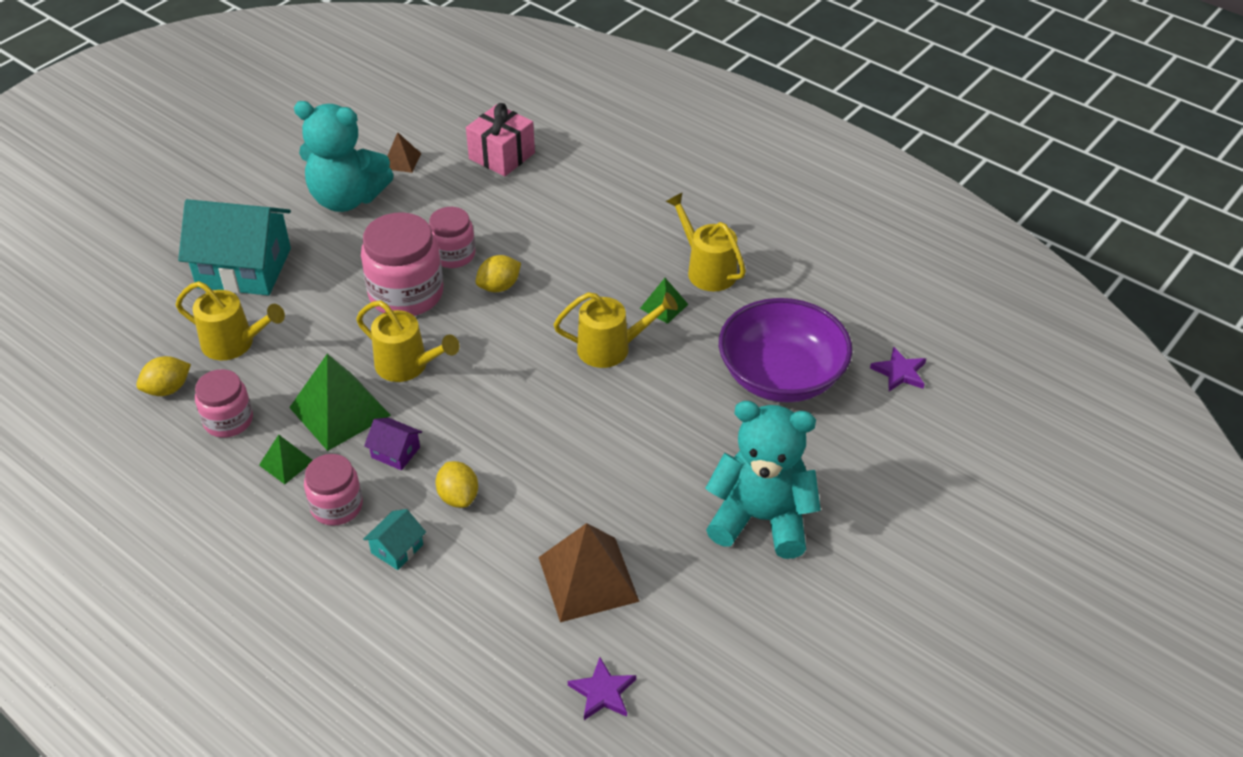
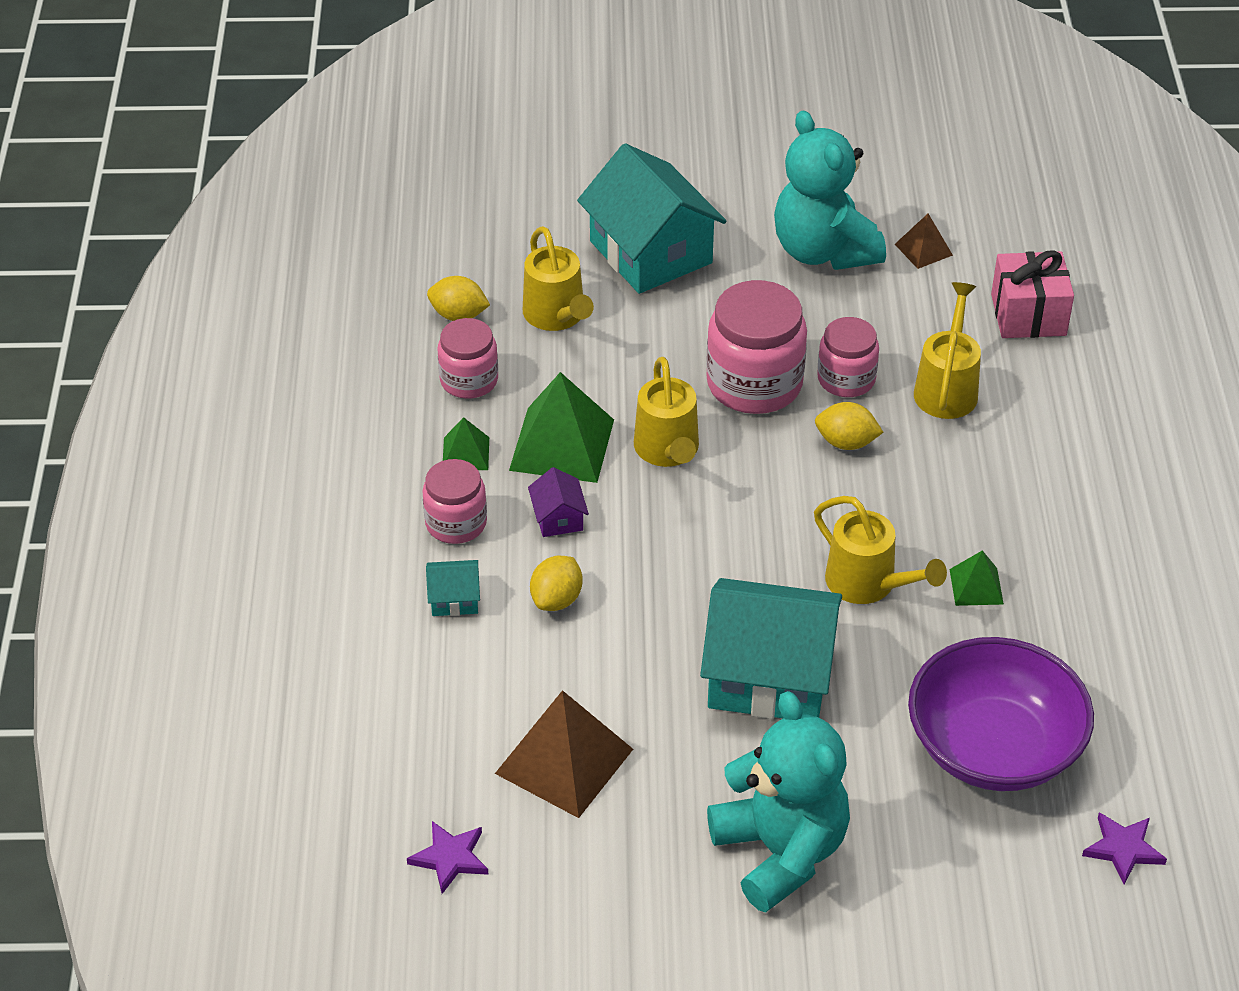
camera: 50 degrees right, 0 degrees up
yellow watering can [666,193,746,291] -> yellow watering can moved to [914,282,981,419]
none -> turquoise house [700,578,842,719]

